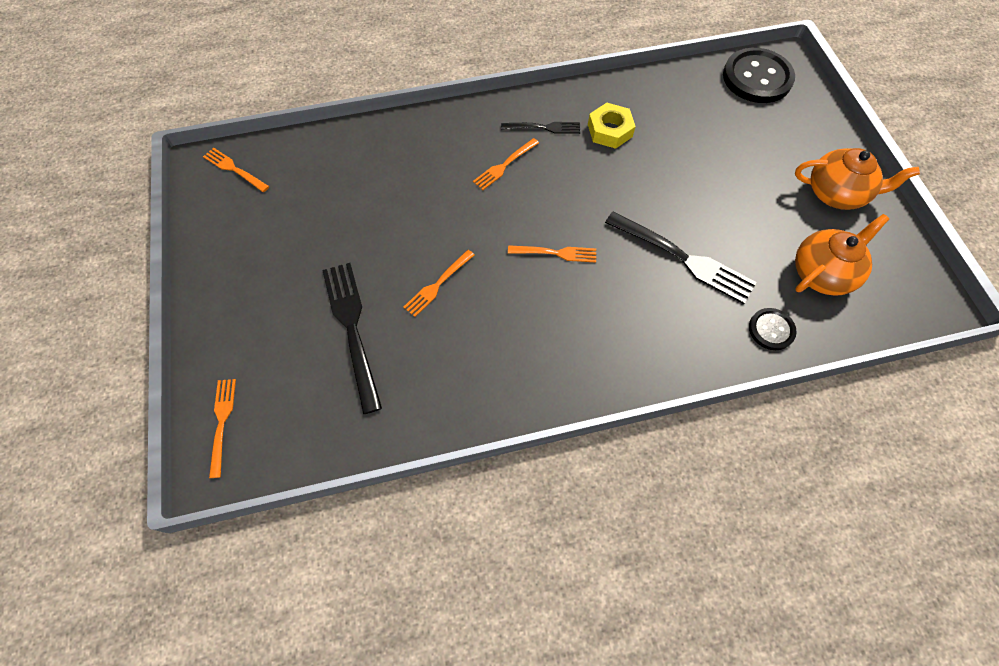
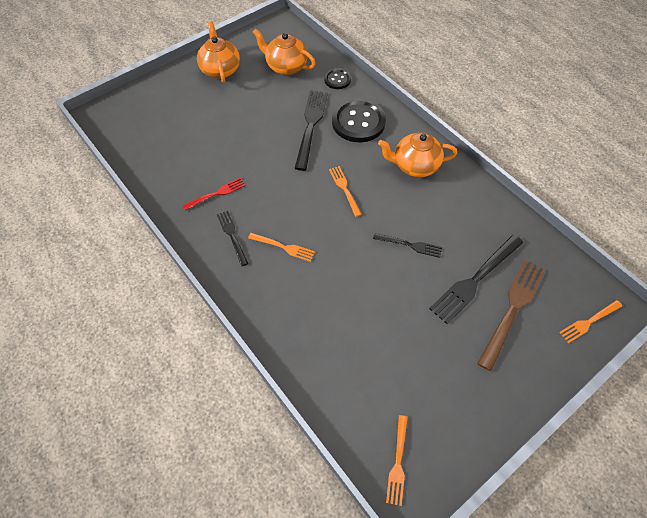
camera: 115 degrees left, 5 degrees down
orange fork [403,250,474,317] -> black fork [373,233,442,258]
yellow nut [588,103,636,149] -> red fork [183,178,245,211]
black button [723,48,795,103] -> black button moved to [332,99,386,142]
none -> orange teapot [378,132,457,177]
none -> brown fork [477,260,546,371]

